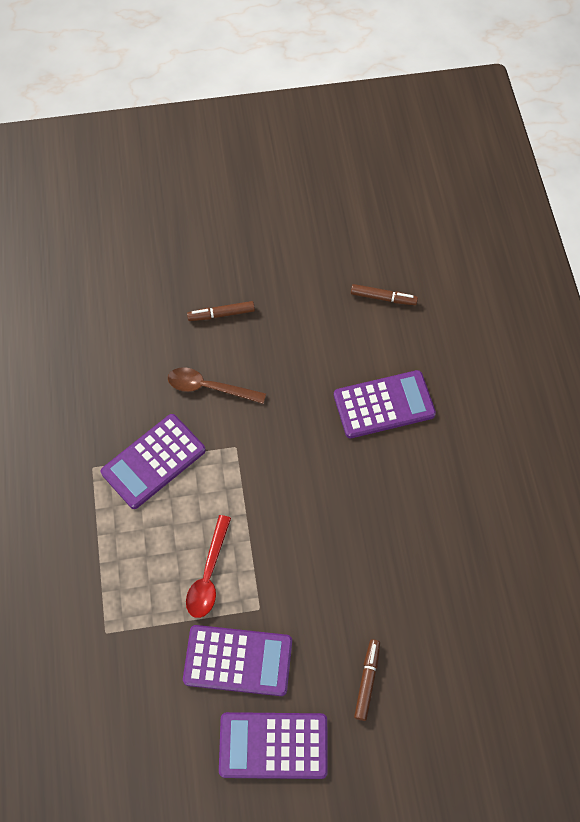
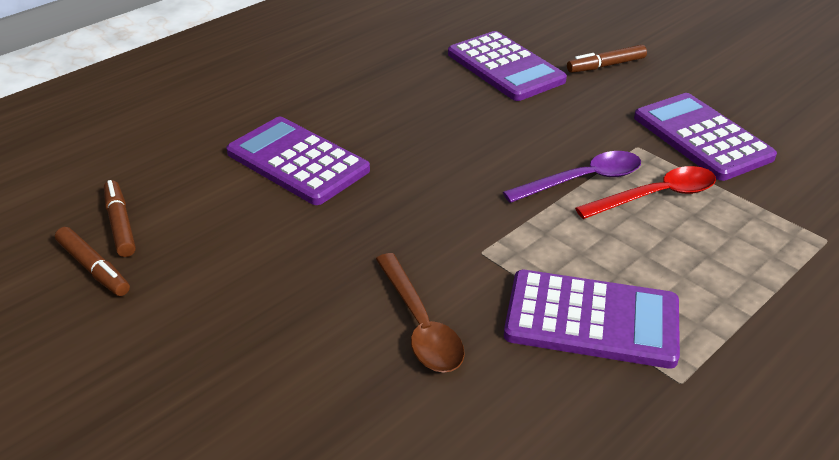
camera: 125 degrees left, 25 degrees down
brown marker [187,301,255,321] -> brown marker moved to [55,227,130,296]
purple calculator [219,712,328,779] -> purple calculator moved to [448,31,567,101]
none -> purple spoon [503,151,641,203]

